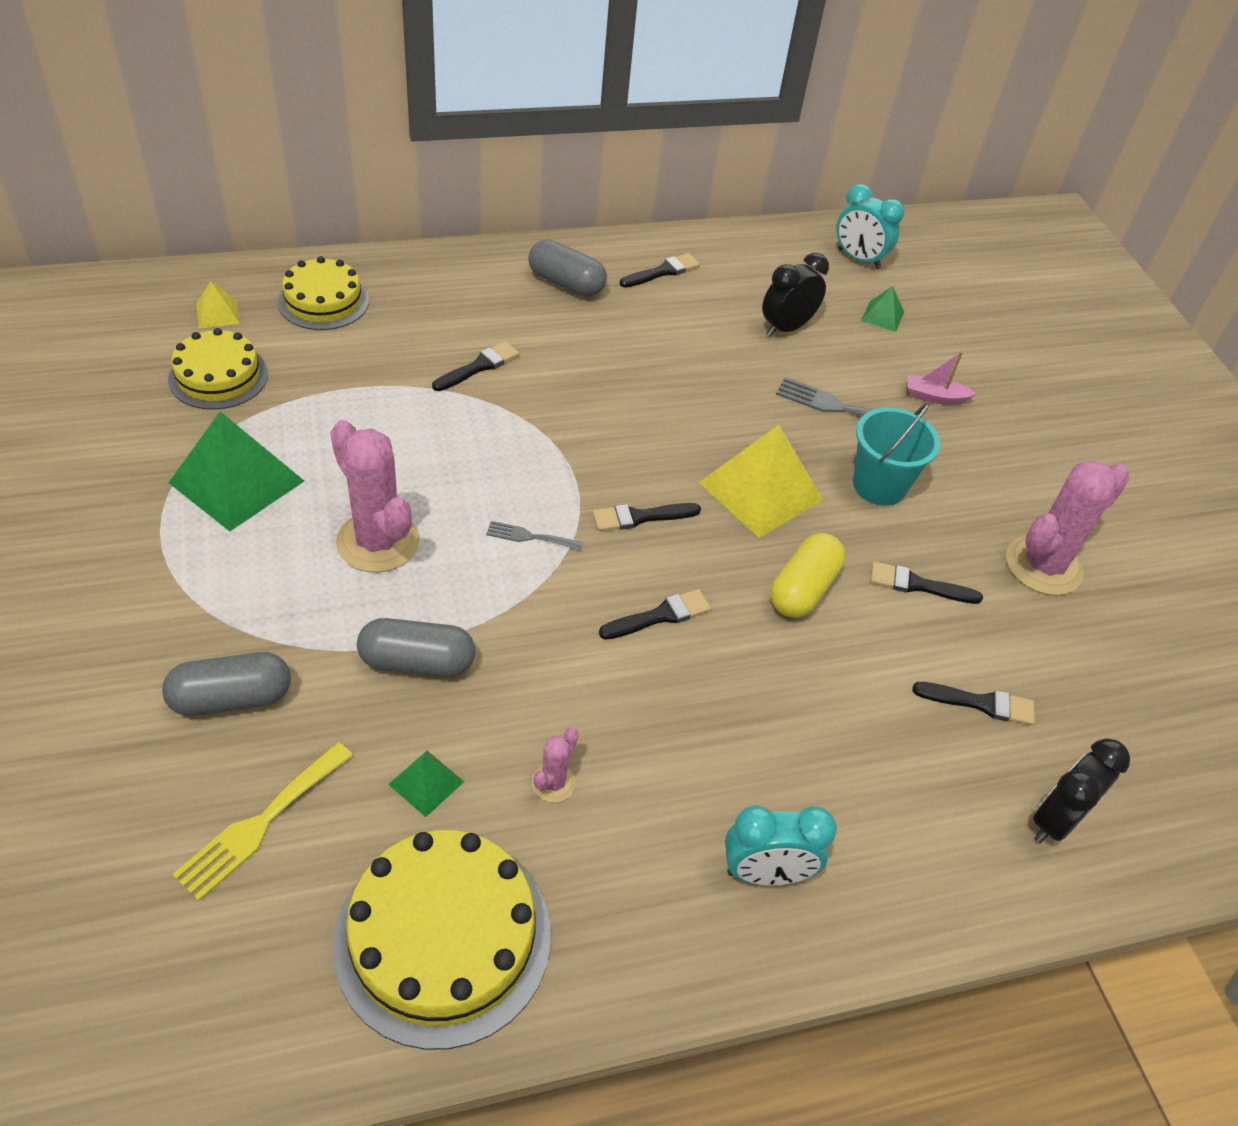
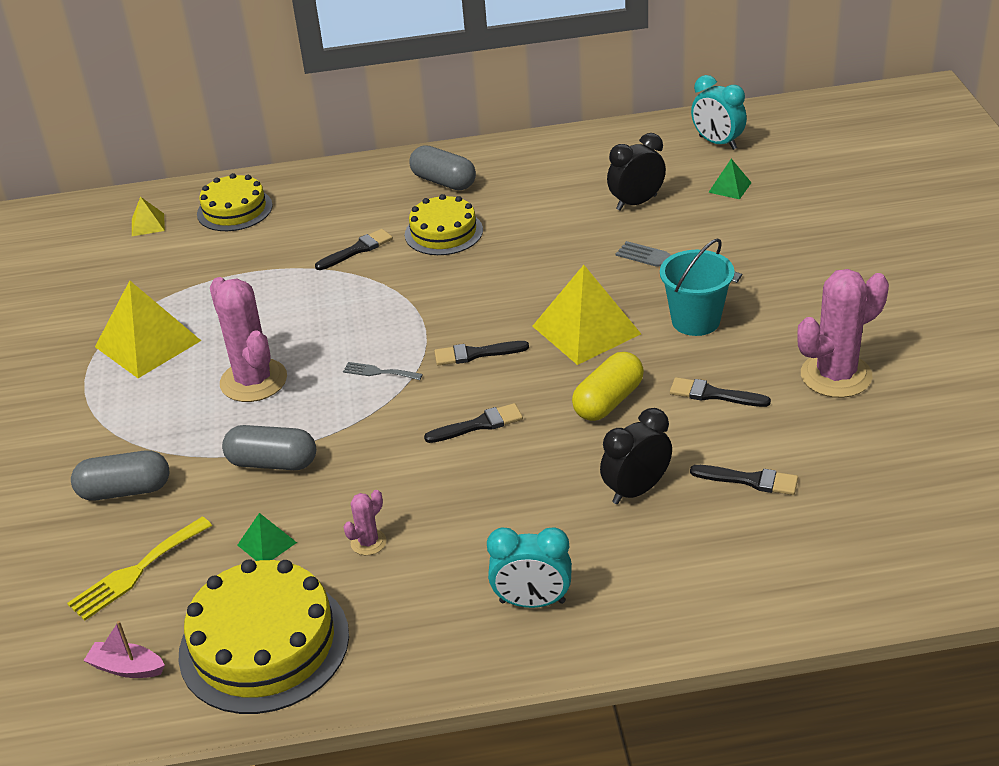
camera: 15 degrees right, 10 degrees down
yellow cake [168,328,268,410] -> yellow cake moved to [405,194,483,255]
green pyramid [168,411,304,531] -> yellow pyramid [95,280,201,378]
black brush [619,253,700,288] -> none
pink boat [908,351,976,405] -> pink boat moved to [84,621,165,678]
black clock [1033,738,1130,843] -> black clock moved to [600,408,672,504]

